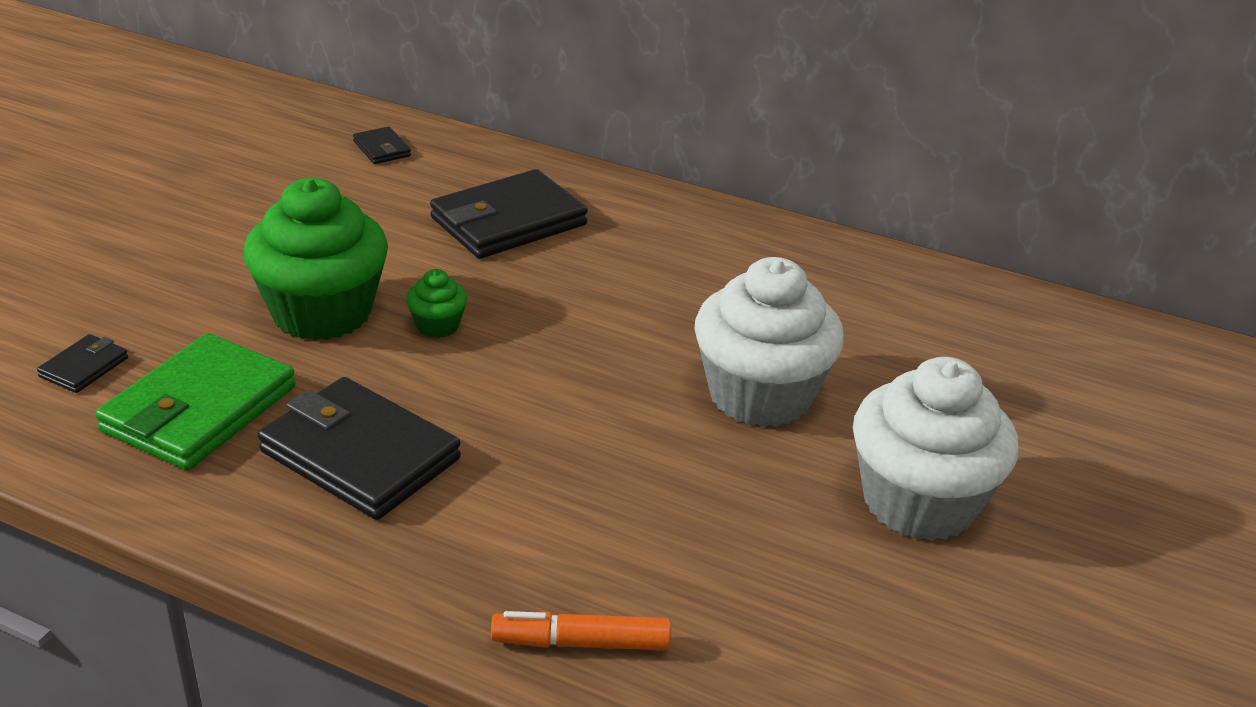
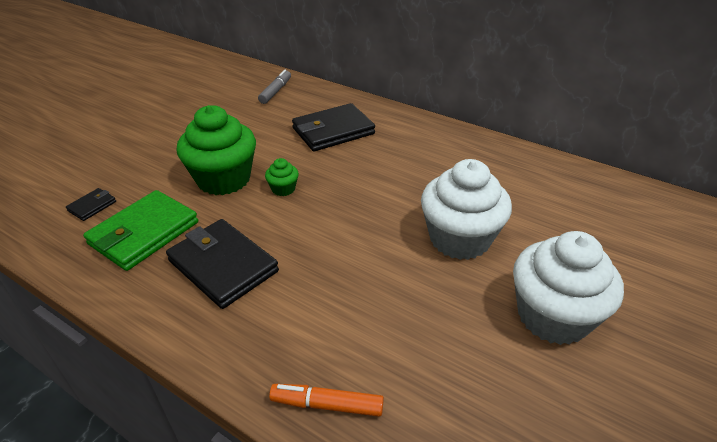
camera: 10 degrees right, 5 degrees up
black wallet [353,127,411,164] -> grey marker [258,70,291,104]

